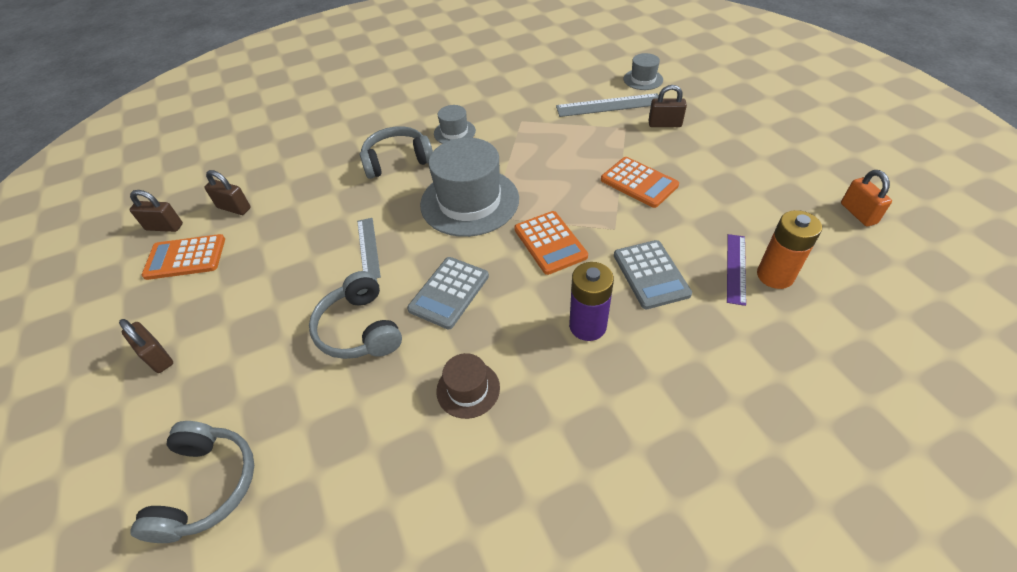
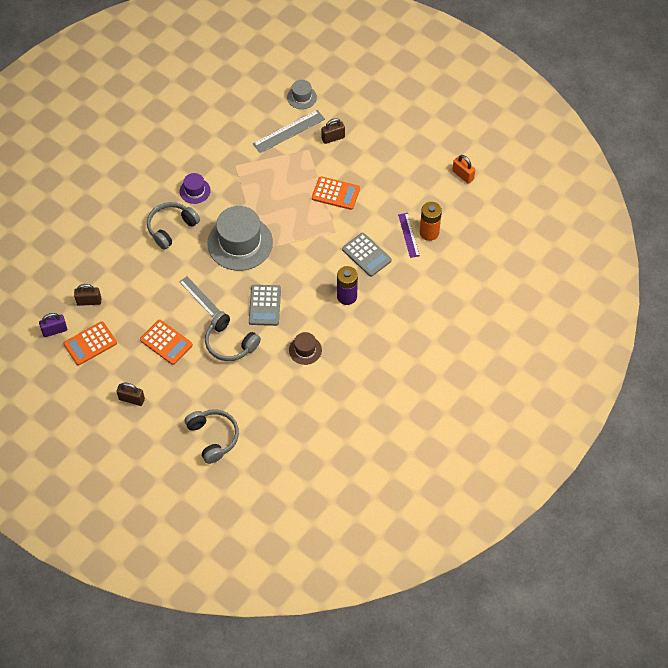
camera: 30 degrees left, 10 degrees up
brown padlock [129,190,183,232] -> purple padlock [39,313,67,337]
grey hat [434,105,476,144] -> purple hat [180,173,211,204]
orange calculator [514,211,588,275] -> orange calculator moved to [140,320,193,365]

